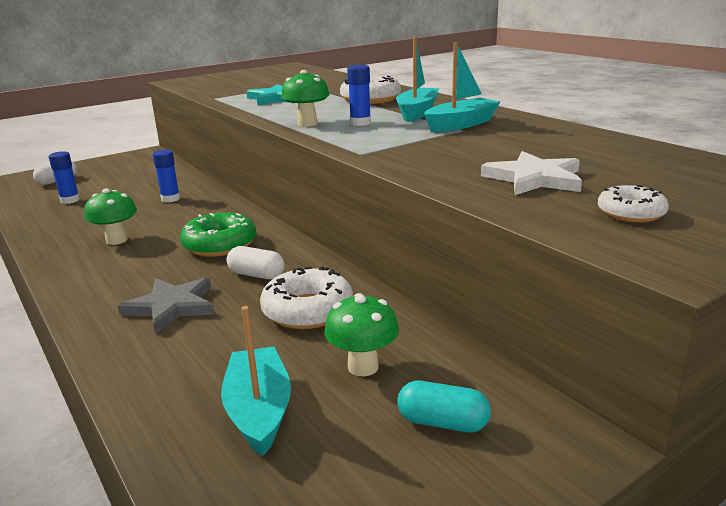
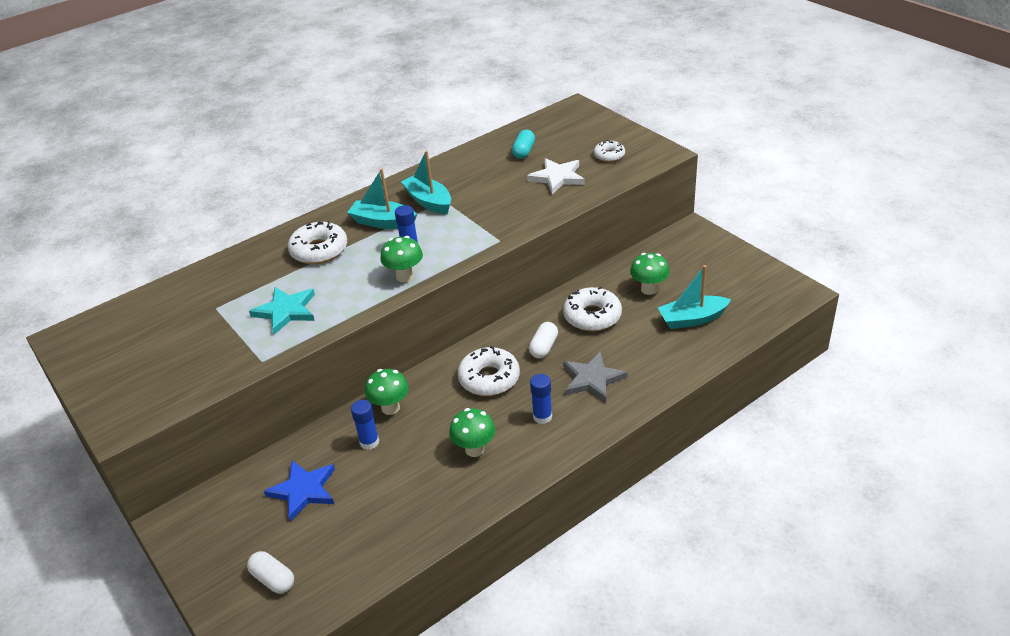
camera: 90 degrees left, 15 degrees up
blue glue stick [49,151,80,204] -> blue glue stick moved to [530,374,552,424]
green donut [180,212,256,257] -> white donut [457,346,520,396]
turquoise capsule [397,381,491,433] -> turquoise capsule moved to [512,130,535,159]
none -> blue star [264,460,335,521]
none -> green mushroom [365,369,409,415]

